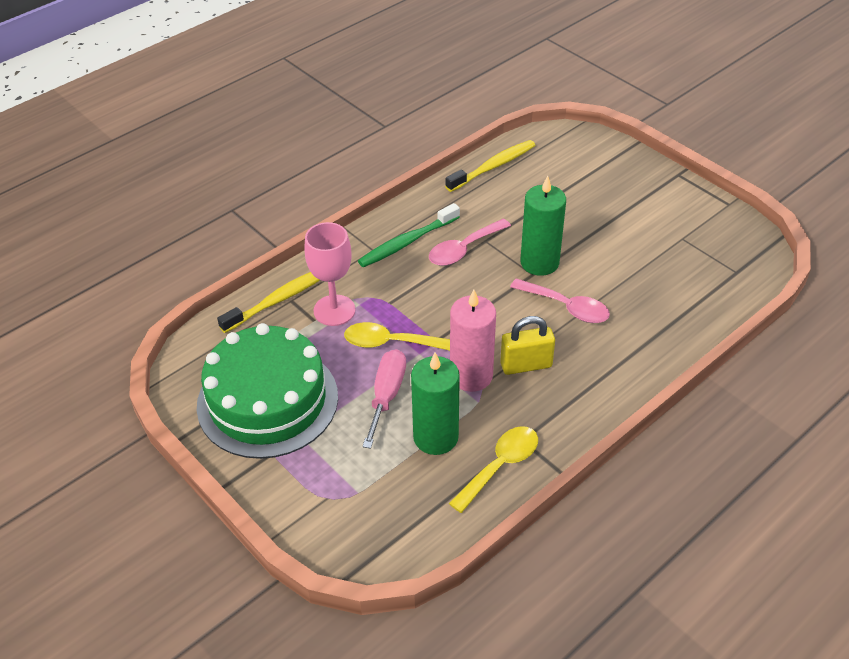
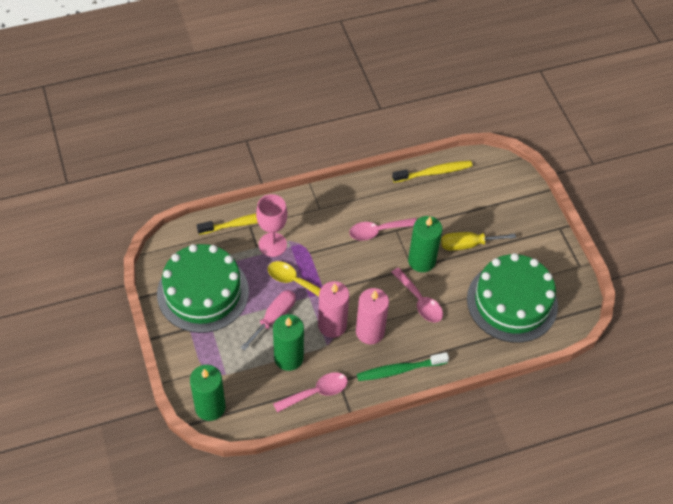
camera: 20 degrees right, 10 degrees up
green toothbrush [358,203,460,267] -> green toothbrush moved to [357,352,449,381]
yellow spoon [449,426,538,513] -> pink spoon [273,372,348,413]
yellow padlock [500,316,555,375] -> pink candle [356,288,389,344]
none -> green candle [190,365,225,421]
none -> yellow screwdriver [441,232,516,251]
none -> green cake [467,253,558,343]

